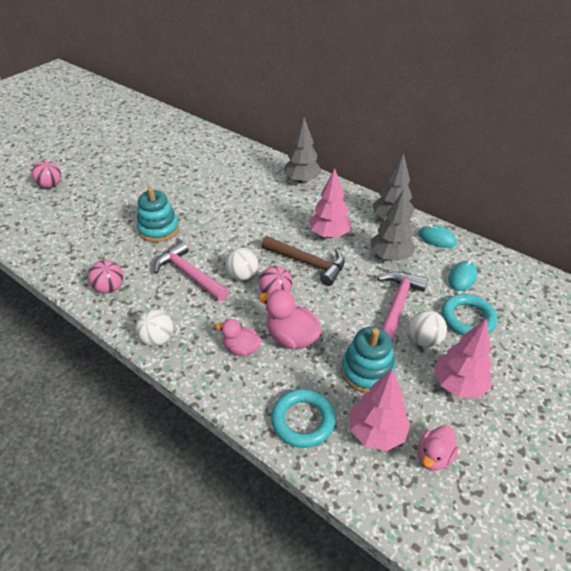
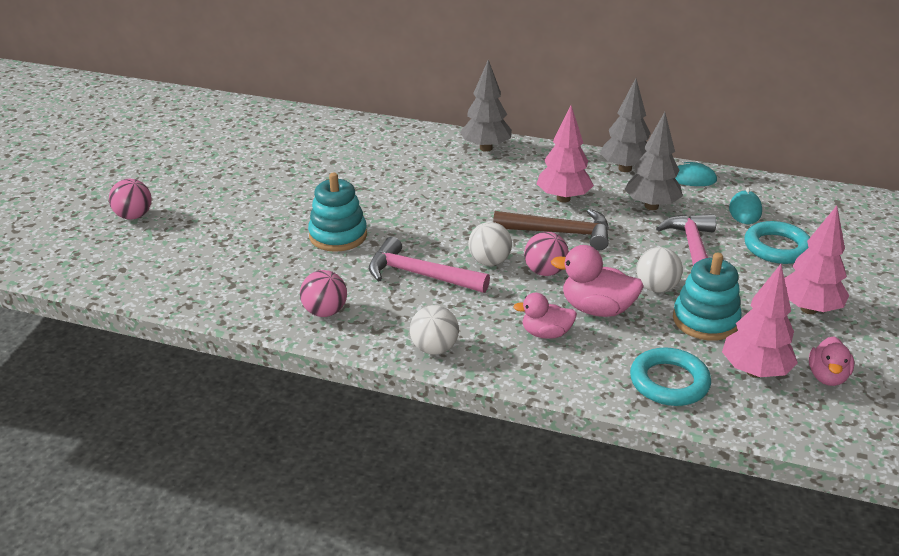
camera: 20 degrees left, 10 degrees down
white ball [409,310,447,347] -> white ball moved to [636,247,683,293]

